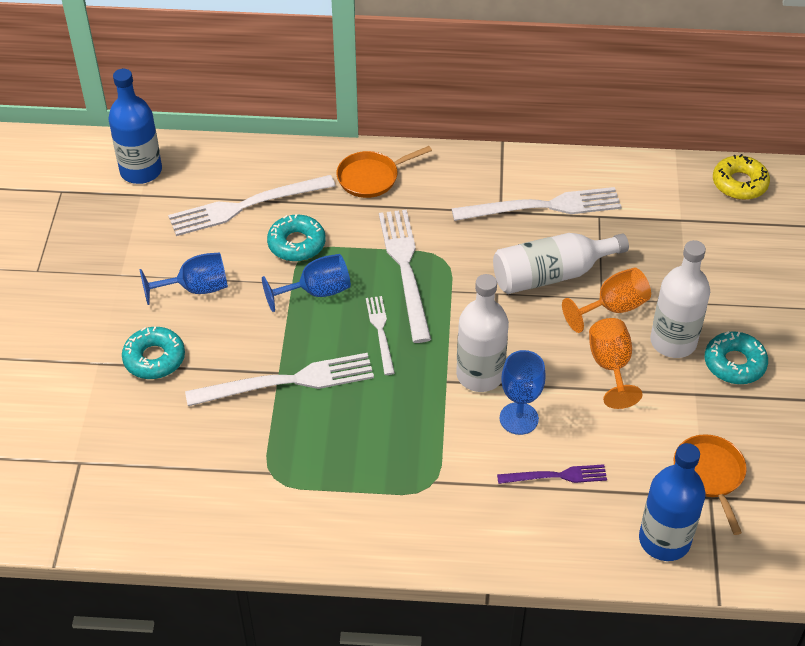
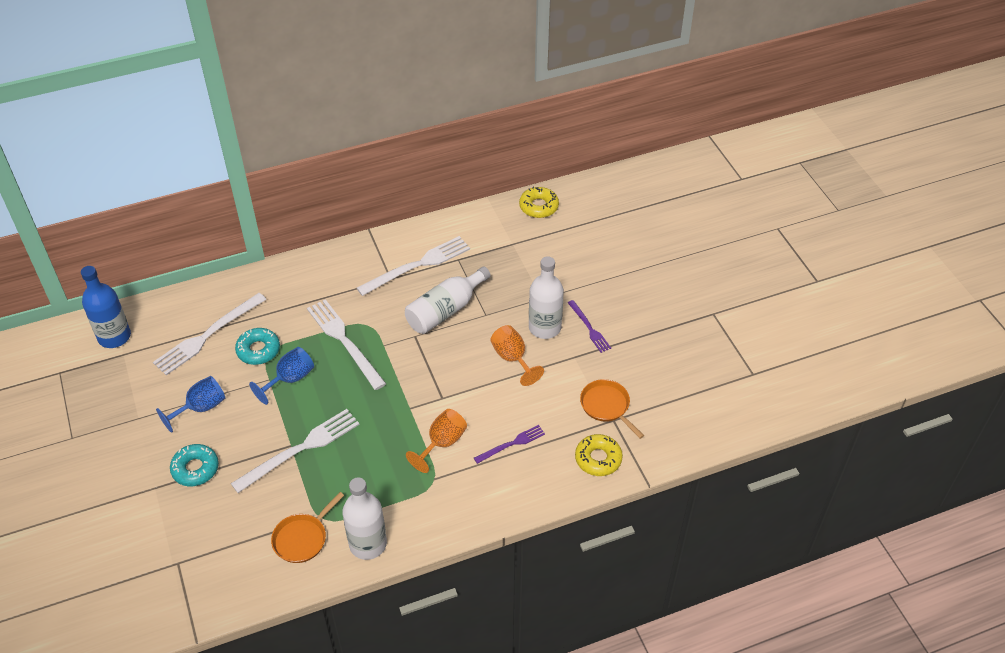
camera: 25 degrees left, 0 degrees up
orange pan [336,146,432,198] -> orange pan moved to [271,492,344,563]
white fork [366,296,395,375] -> none
white bottle [456,274,509,392] -> white bottle moved to [342,477,387,560]
blue goblet [500,350,546,435] -> none
orange goblet [562,268,651,333] -> orange goblet moved to [406,409,467,473]
blue bottle [639,443,706,561] -> yellow donut [575,434,623,476]
turquoise donut [705,331,768,384] -> purple fork [568,300,611,353]

